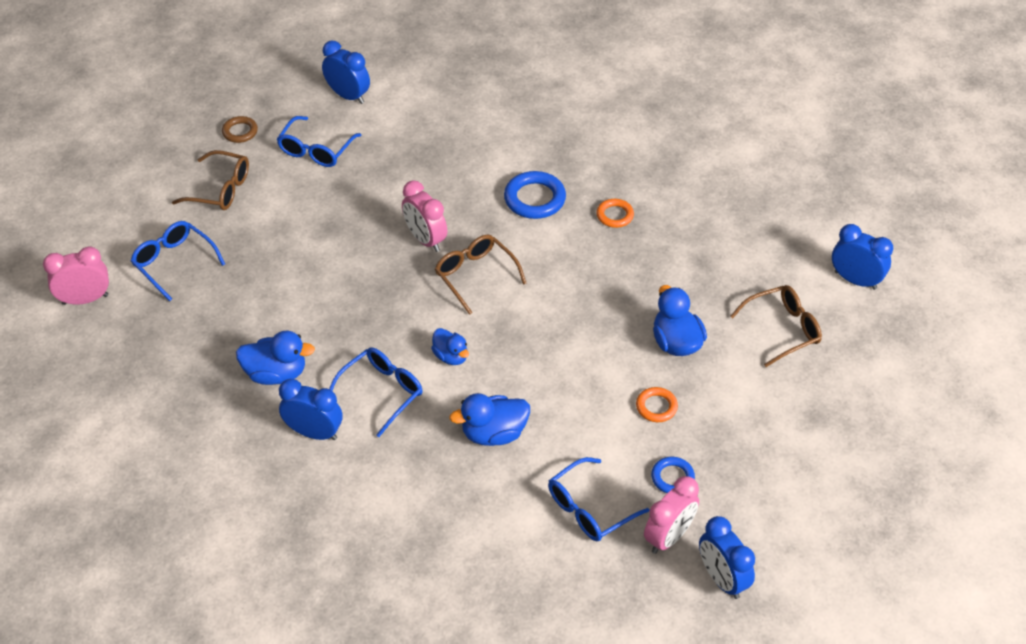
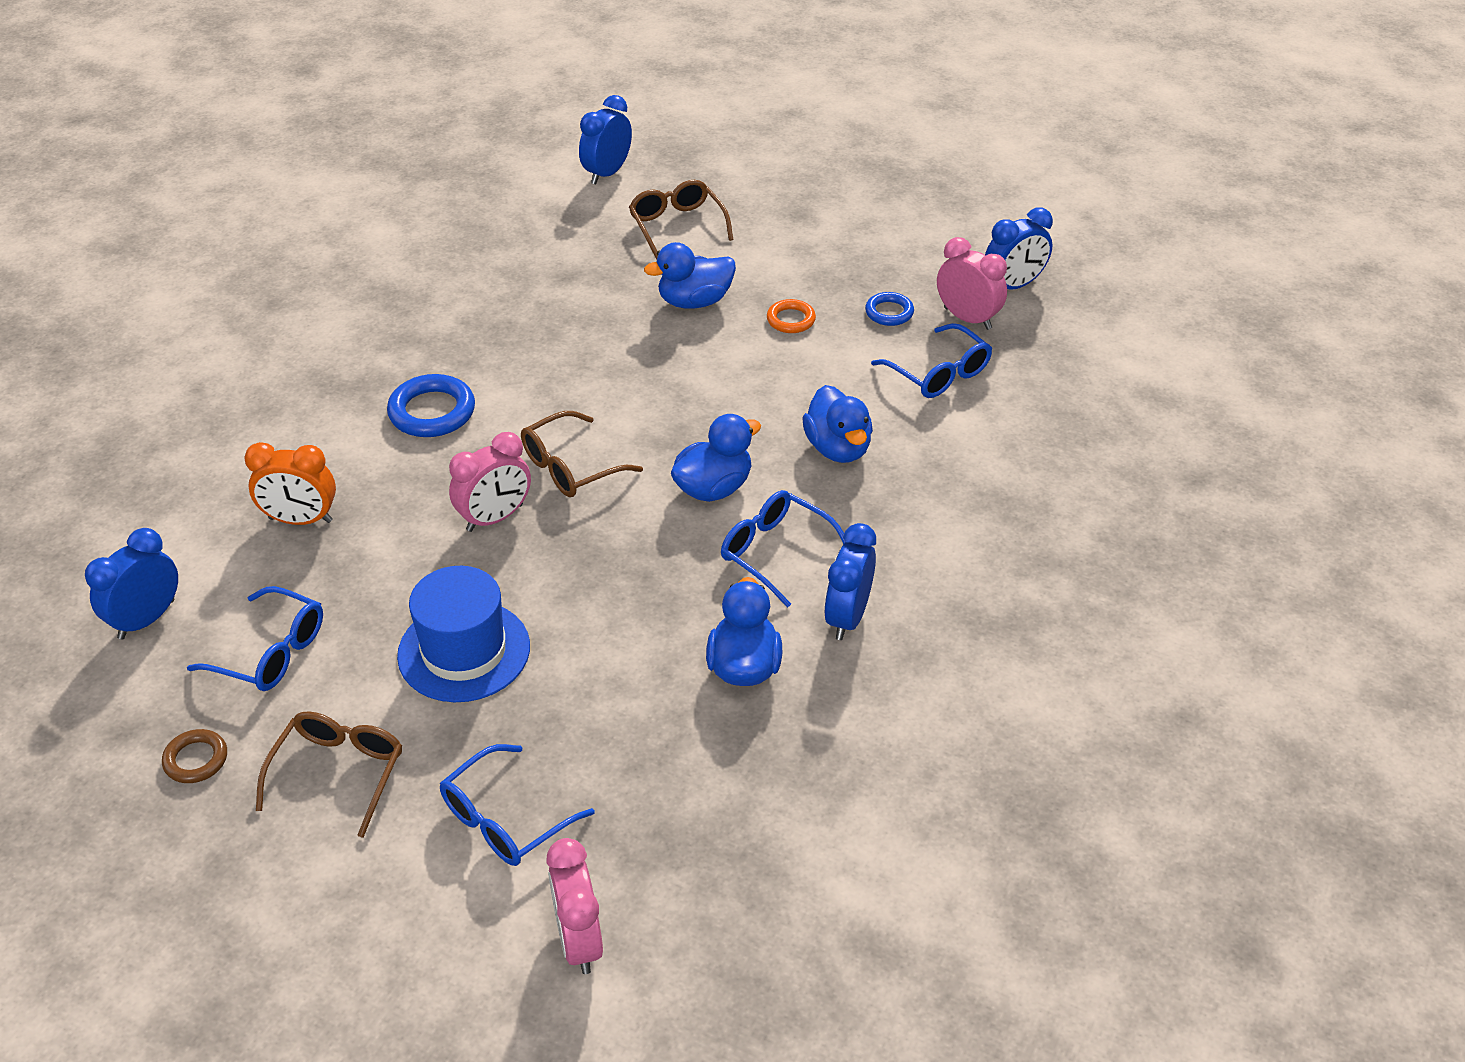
camera: 90 degrees left, 5 degrees down
blue duck [431,328,469,365] -> blue duck [671,414,761,502], size x1.54
orange ring [596,199,634,228] -> none
none -> orange clock [244,442,336,525]
none -> blue hat [397,566,530,702]

